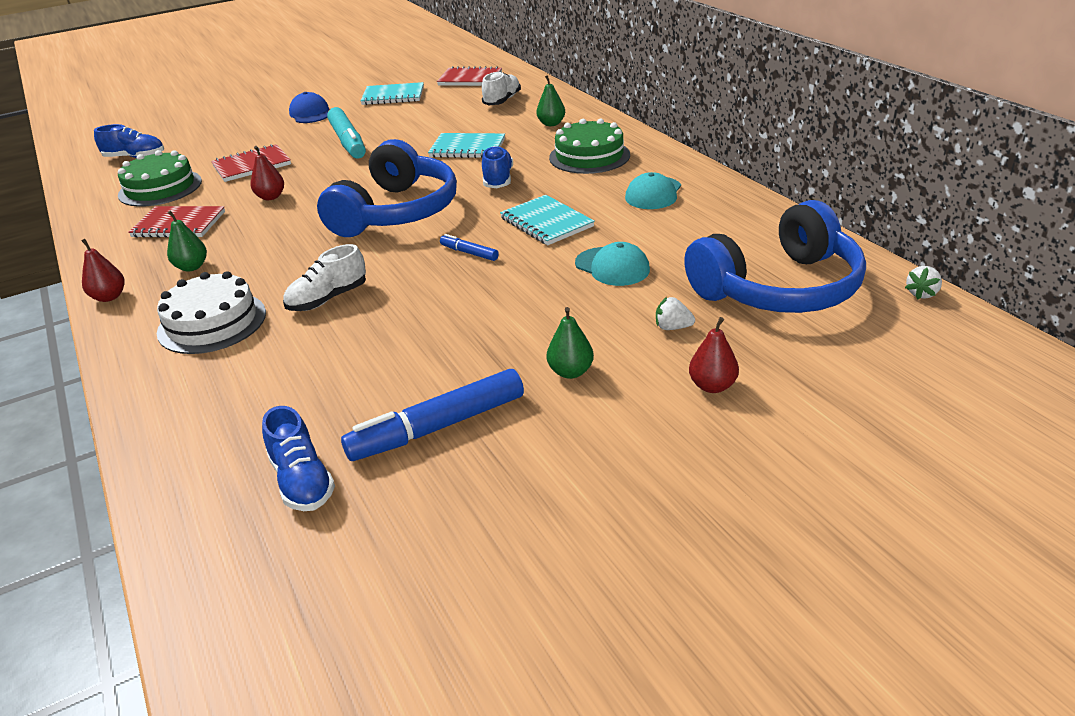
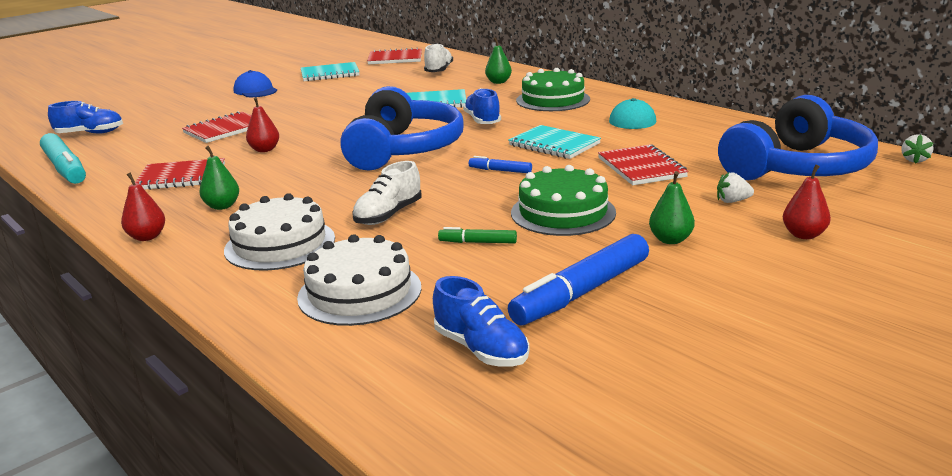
camera: 15 degrees left, 10 degrees down
green cake [118,150,202,206] -> green cake moved to [511,165,616,236]
turquoise marker [327,107,366,159] -> turquoise marker moved to [40,133,86,184]
turquoise cap [575,242,650,286] -> red notebook [598,144,689,185]
none -> white cake [297,234,421,326]
none -> green marker [438,227,517,244]

